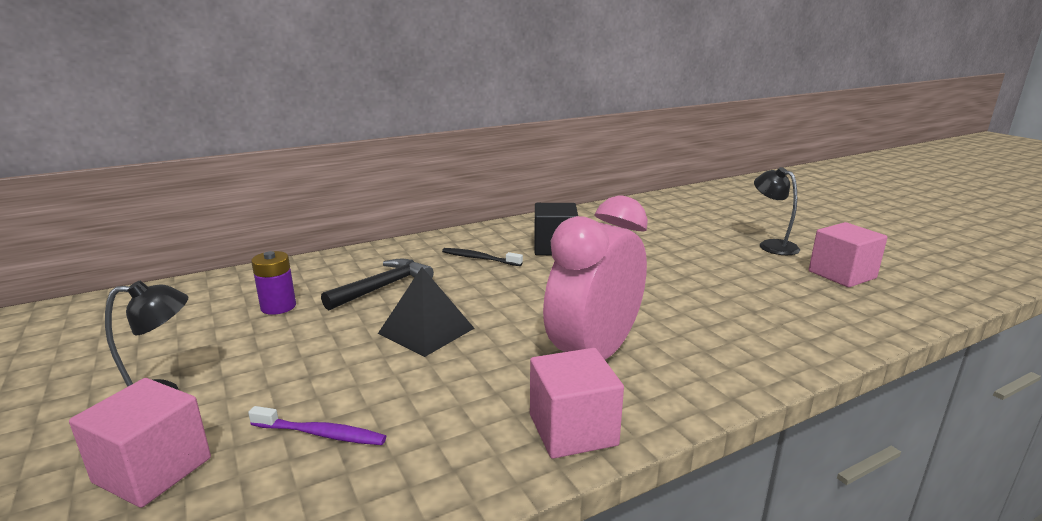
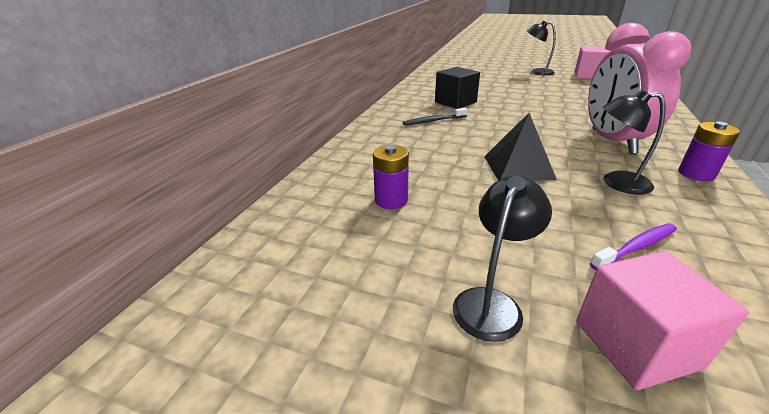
camera: 40 degrees left, 10 degrees up
black hammer [321,259,434,310] -> none
pink cube [530,348,624,459] -> purple battery [678,122,740,181]
none -> black lamp [603,90,665,194]

